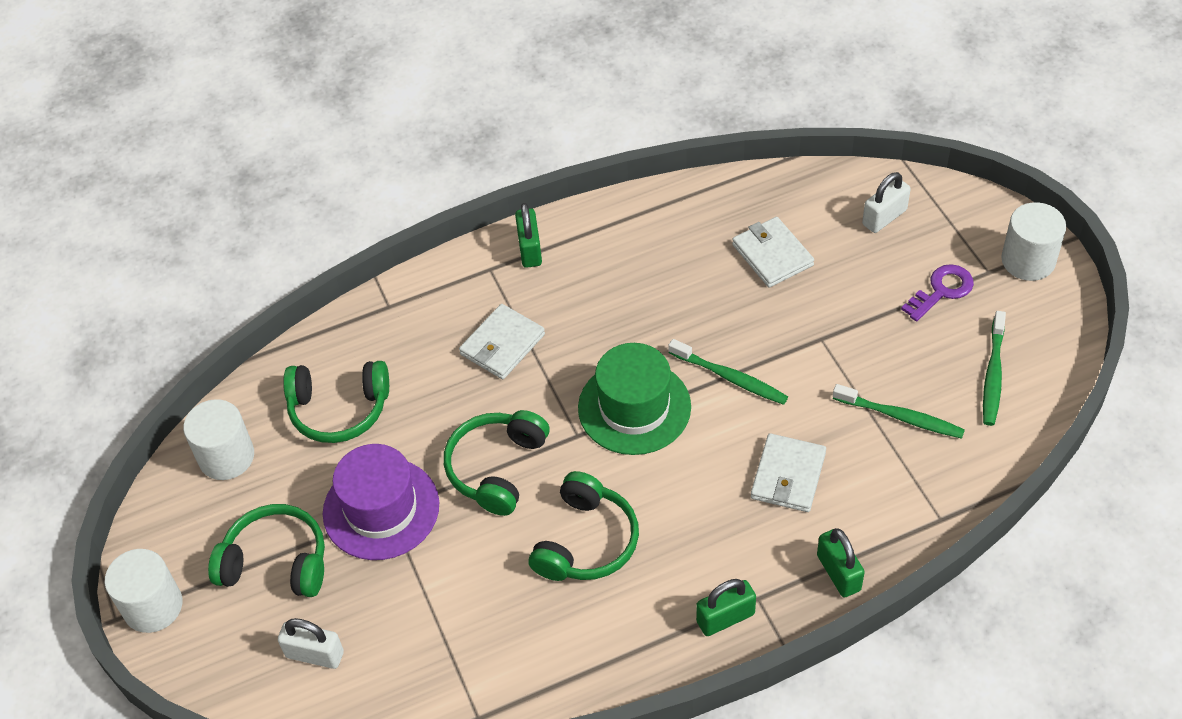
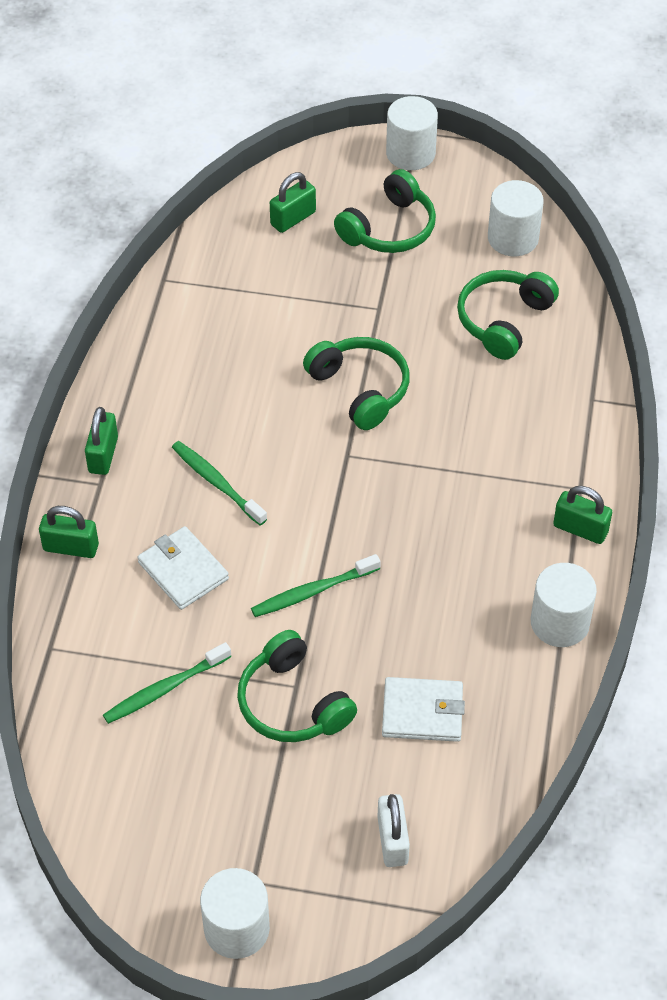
camera: 120 degrees right, 0 degrees up
white padlock [278,618,344,669] -> green padlock [270,172,316,233]
purple hat [323,444,439,560] -> none
white wallet [459,304,545,379] -> none
green headphones [529,471,639,581] -> green headphones moved to [237,630,357,742]
green hat [578,343,691,455] -> none
purple key [901,264,974,322] -> none
green toothbrush [983,311,1006,426] -> green toothbrush moved to [172,441,267,525]
none -> white cylinder [531,563,597,647]

